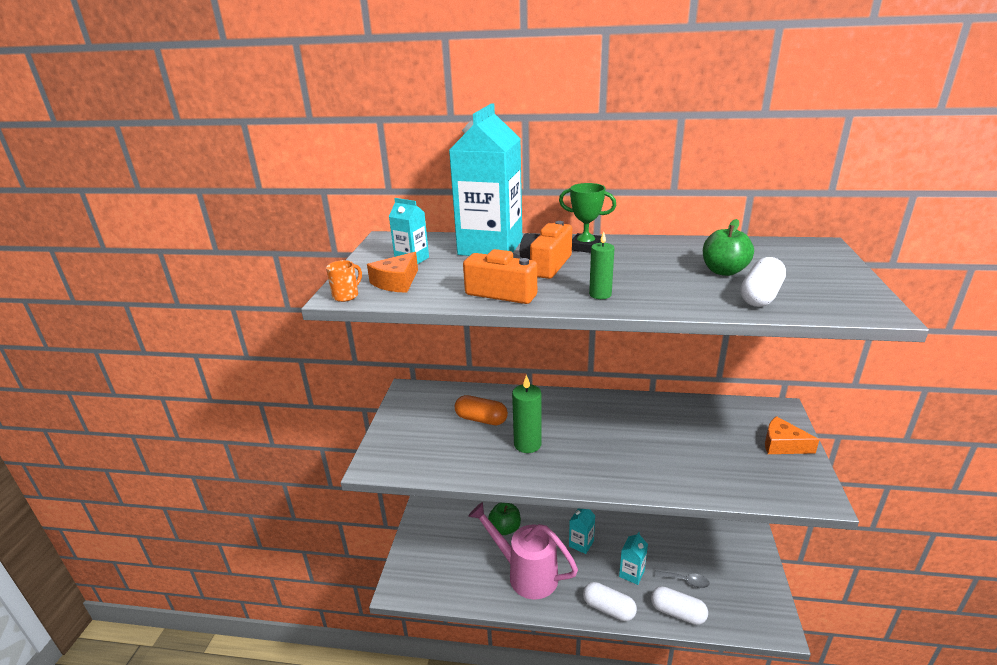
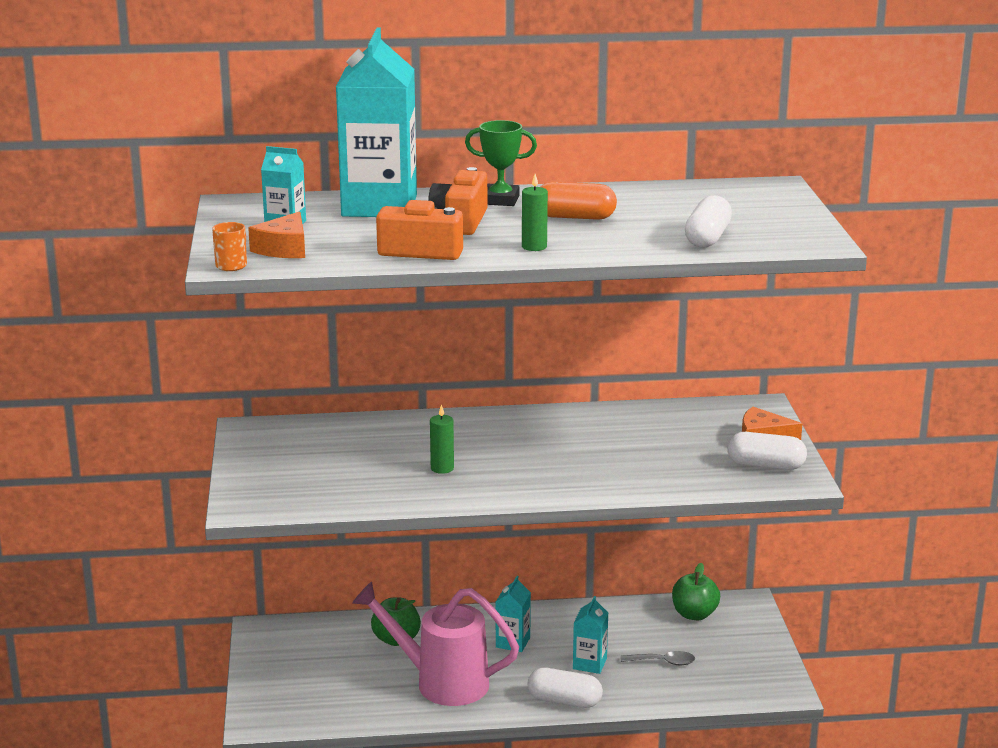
camera: 15 degrees left, 5 degrees down
orange capsule [455,395,508,425] -> orange capsule moved to [541,182,617,220]
green candle [512,375,542,453] -> green candle [430,404,454,474], size x0.63
white capsule [651,586,708,625] -> white capsule moved to [727,432,807,470]
green apple [703,219,754,276] -> green apple moved to [672,563,720,621]

